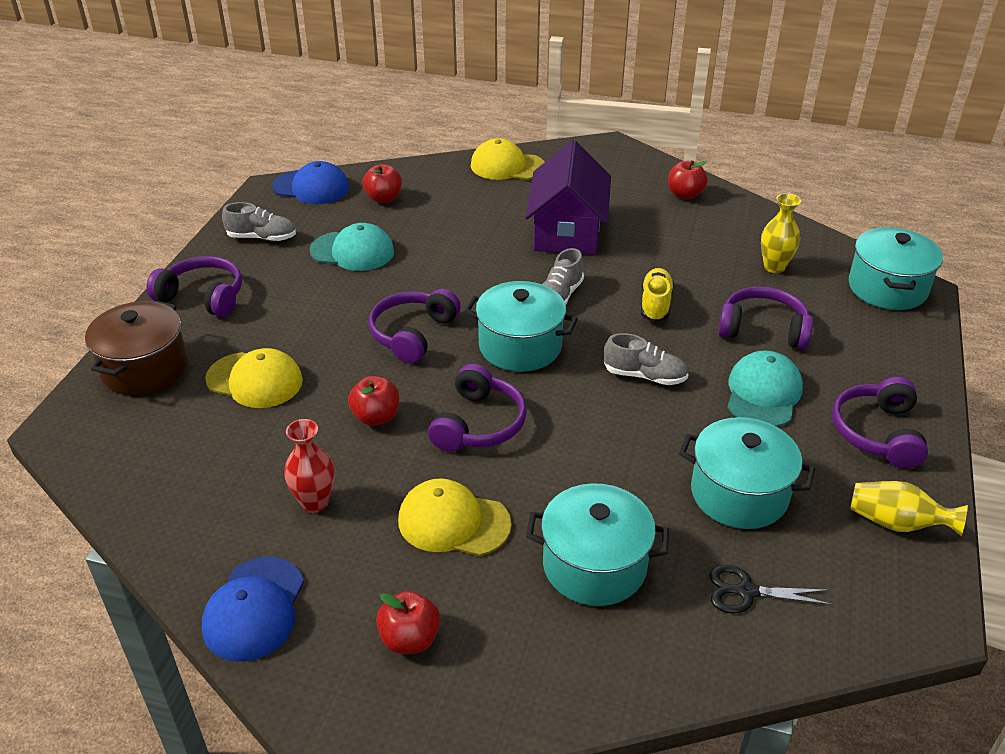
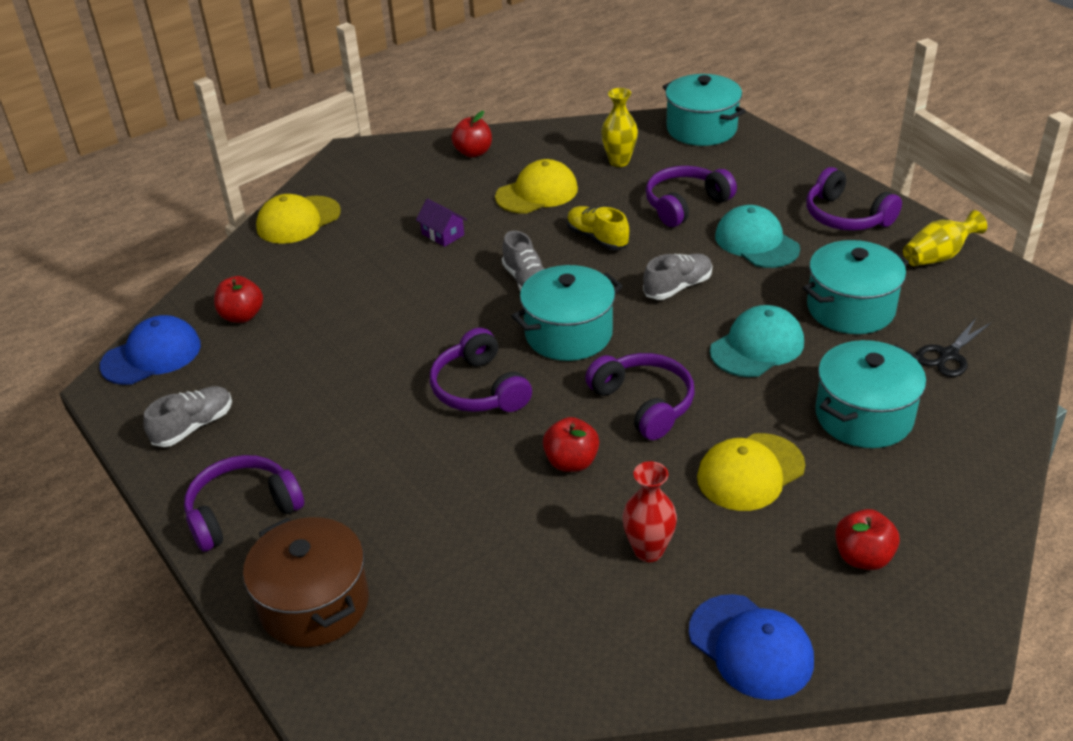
camera: 50 degrees left, 0 degrees up
yellow cap [205,348,303,408] -> yellow cap moved to [495,159,578,214]
turquoise cap [310,223,394,271] -> turquoise cap moved to [710,305,804,377]
purple house [525,140,611,255] -> purple house [416,198,467,247], size x0.40

